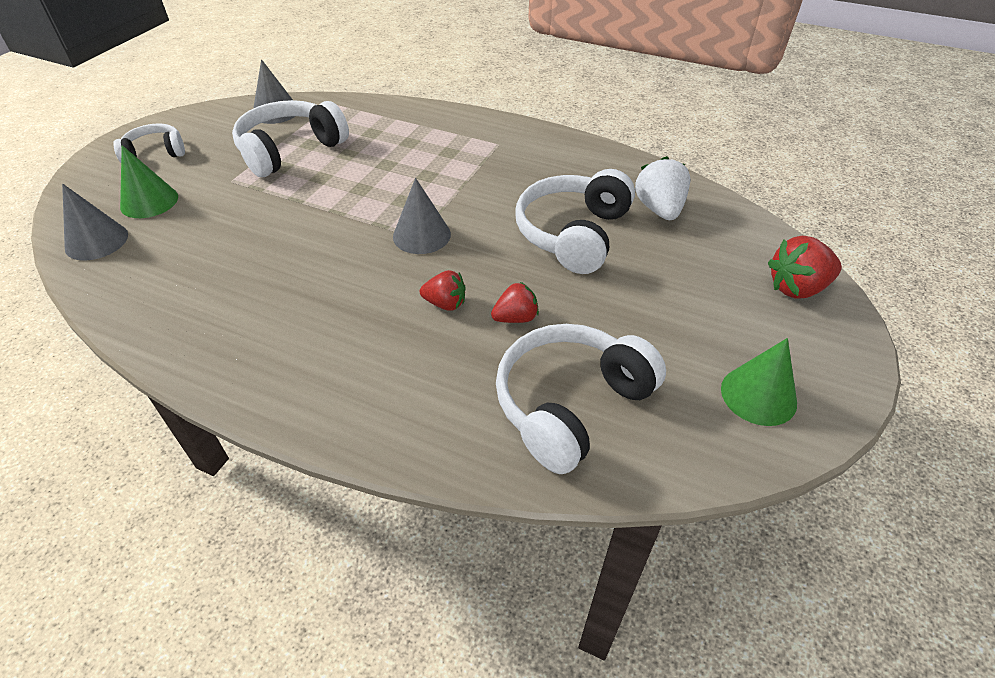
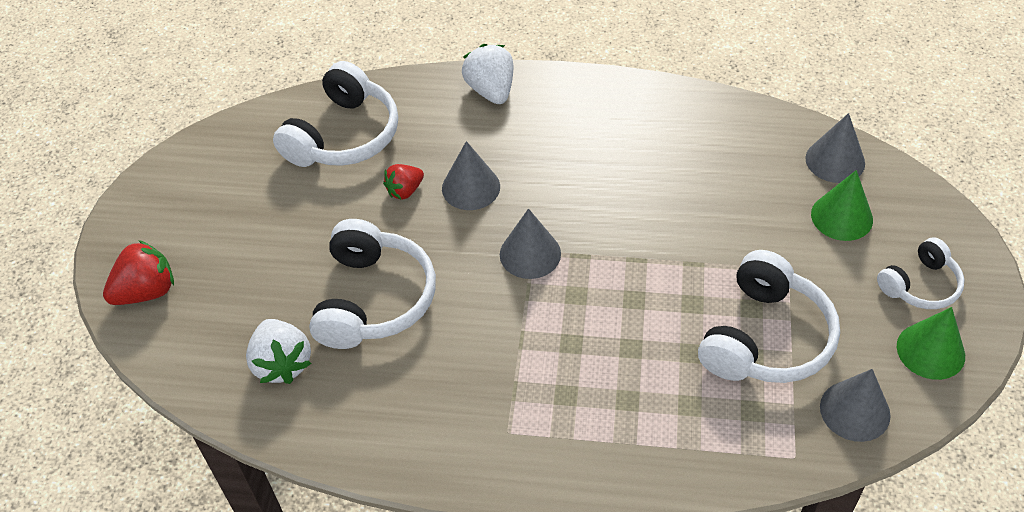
camera: 165 degrees right, 5 degrees up
red strawberry [420,270,465,311] -> grey cone [442,141,500,210]
green cone [721,338,797,426] -> green cone moved to [897,307,965,380]
none -> white strawberry [462,44,513,104]

